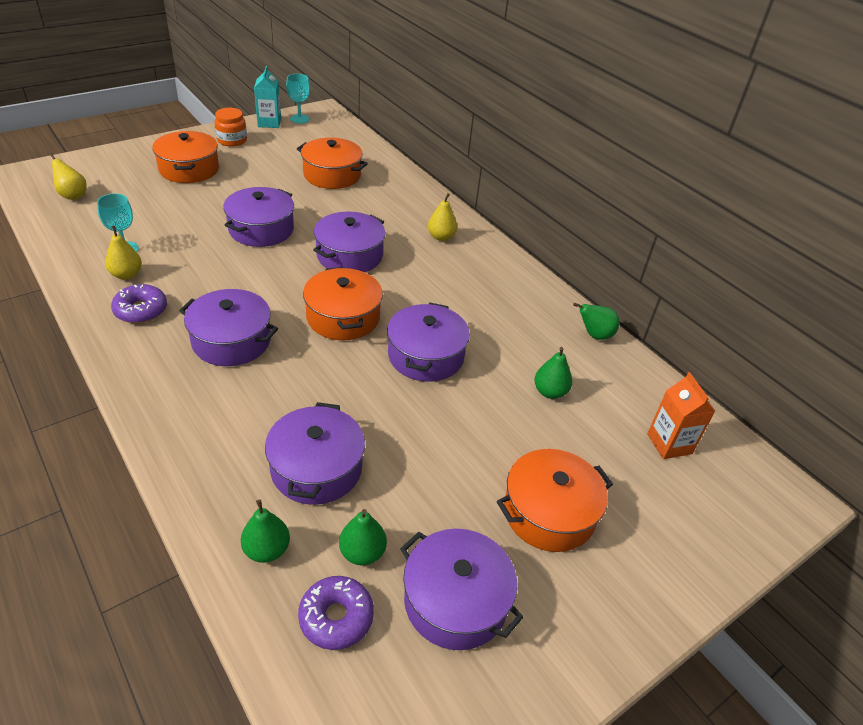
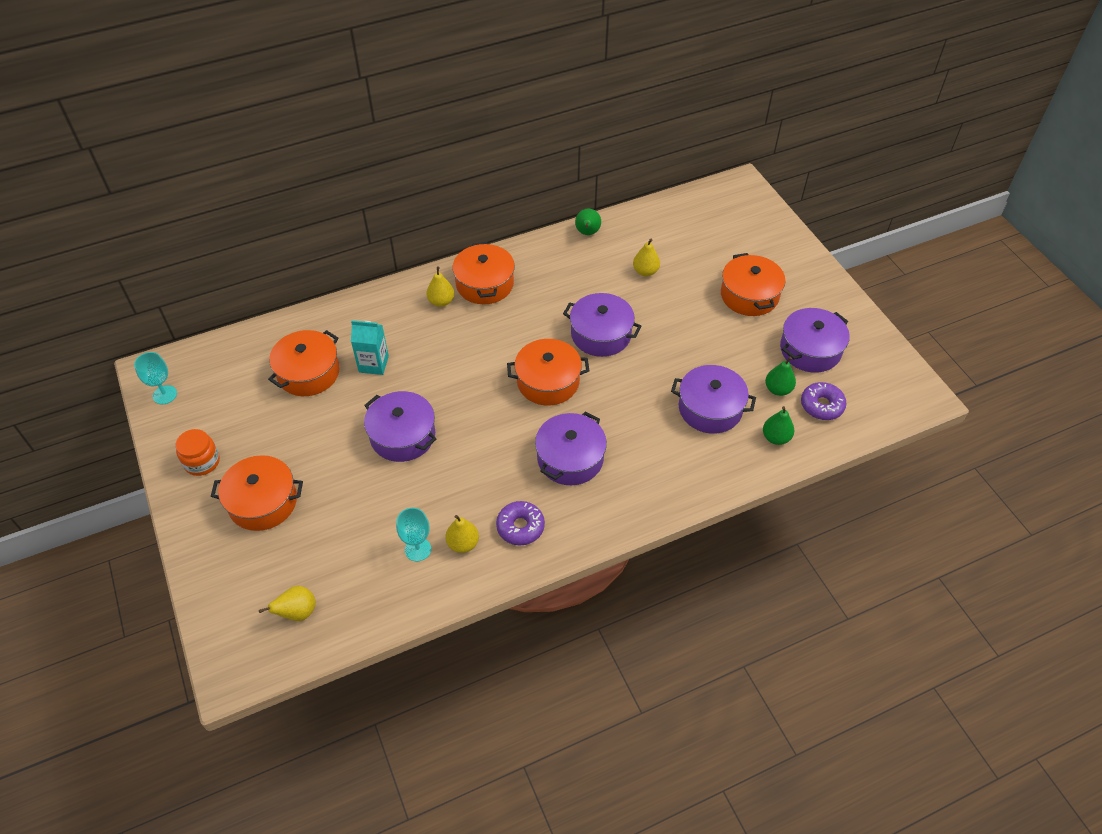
camera: 75 degrees left, 10 degrees up
turquoise carton [254,66,281,128] -> turquoise carton moved to [351,320,389,375]
purple pot [313,212,385,272] -> none
green pear [534,347,572,399] -> yellow pear [633,239,660,276]
orange carton [647,372,716,459] -> none
none -> orange pot [453,242,515,304]

